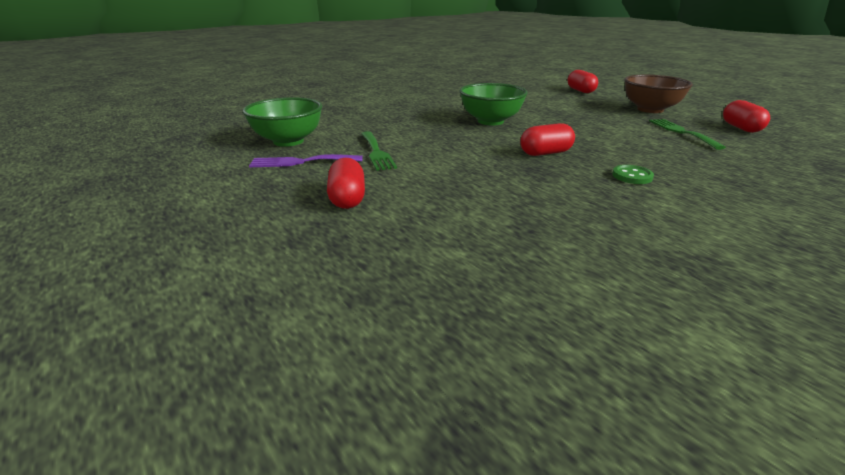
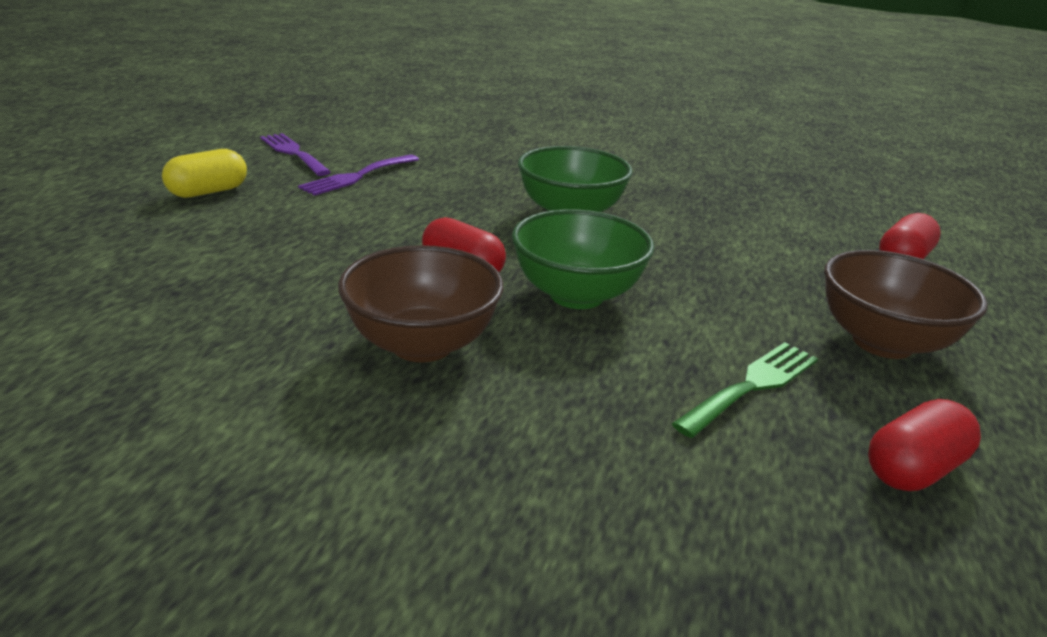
camera: 55 degrees right, 0 degrees up
green bowl [243,97,322,147] -> green bowl moved to [512,209,655,309]
red capsule [327,158,365,209] -> yellow capsule [162,149,247,198]
green fork [361,131,397,171] -> purple fork [298,154,419,196]
green button [612,165,654,184] -> brown bowl [338,245,504,362]

